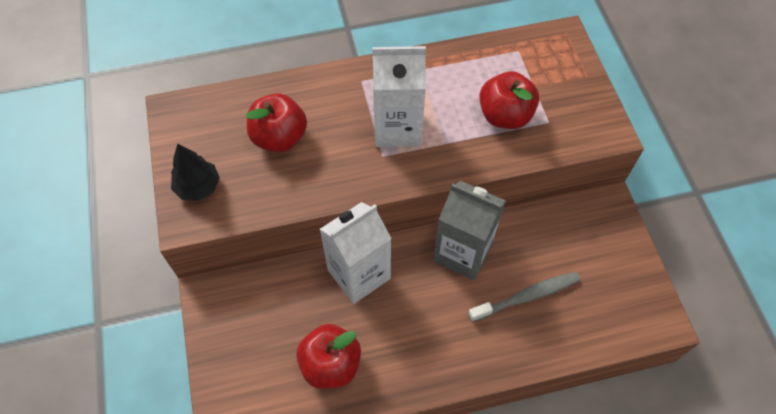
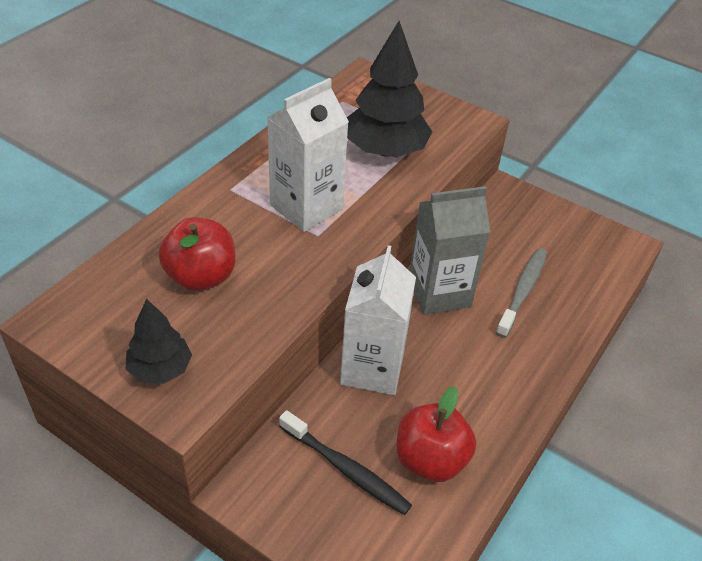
camera: 45 degrees left, 15 degrees down
red apple [479,71,539,129] -> black tree [347,21,433,157]
none -> black toothbrush [279,410,412,515]

